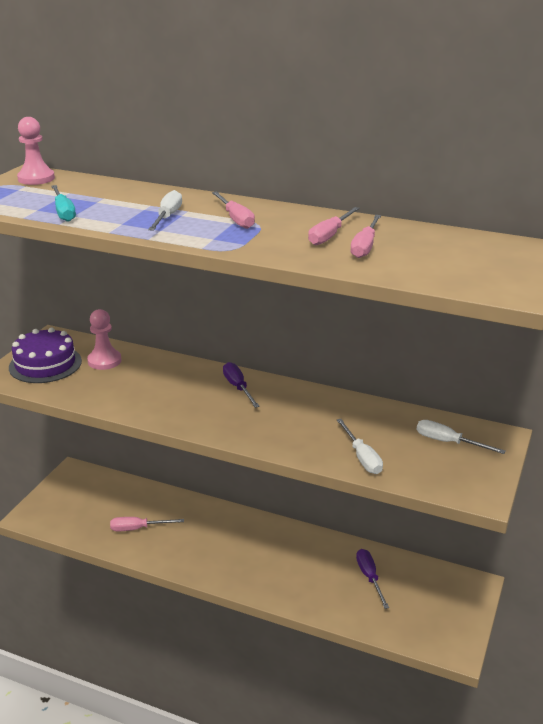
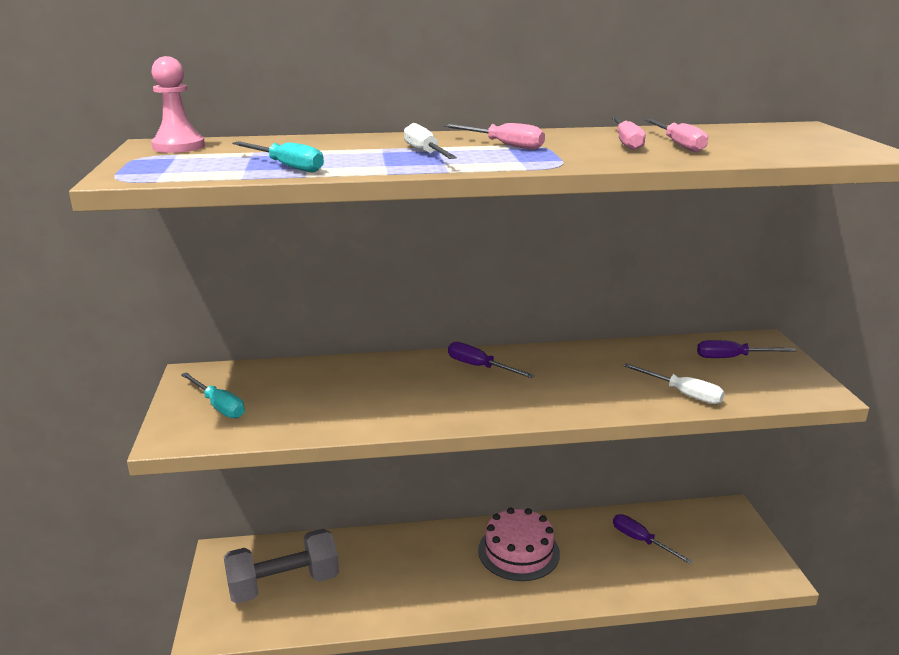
camera: 30 degrees left, 5 degrees down
purple cake [9,328,82,383] -> turquoise screwdriver [181,372,245,418]
pink pawn [87,309,122,370] -> none
pink screwdriver [110,517,184,531] -> none
white screwdriver [417,420,506,454] -> purple screwdriver [697,340,797,358]
none -> grey dumbbell [224,529,339,604]
none -> pink cake [478,507,560,581]

